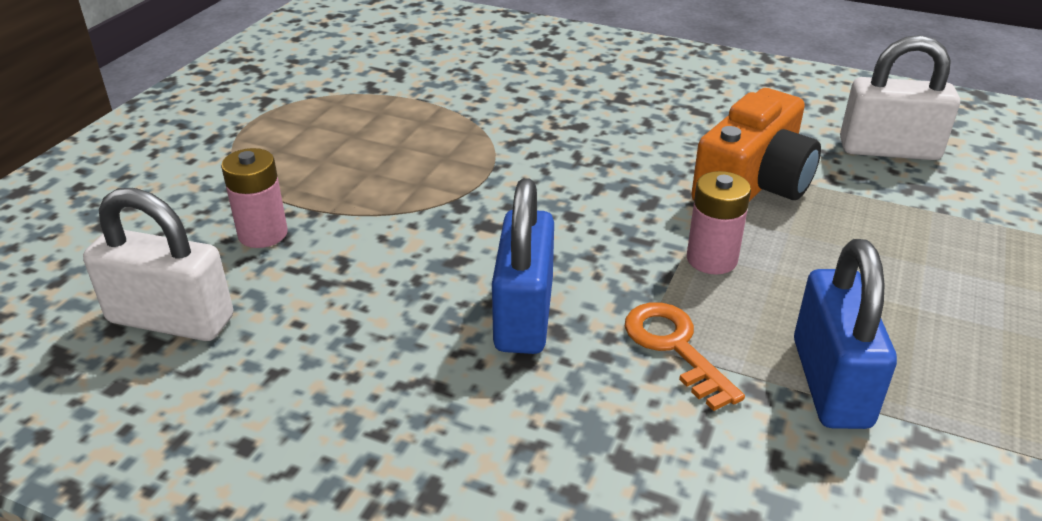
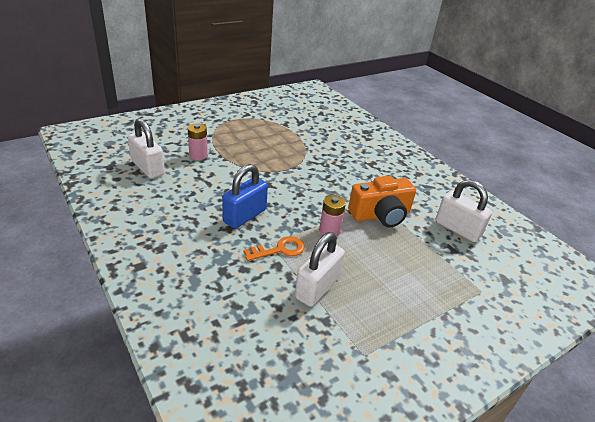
camera: 30 degrees right, 0 degrees up
orange key [625,302,745,411] -> orange key turned 60 degrees clockwise [244,236,305,261]
blue padlock [794,239,897,429] -> white padlock [295,232,345,307]

